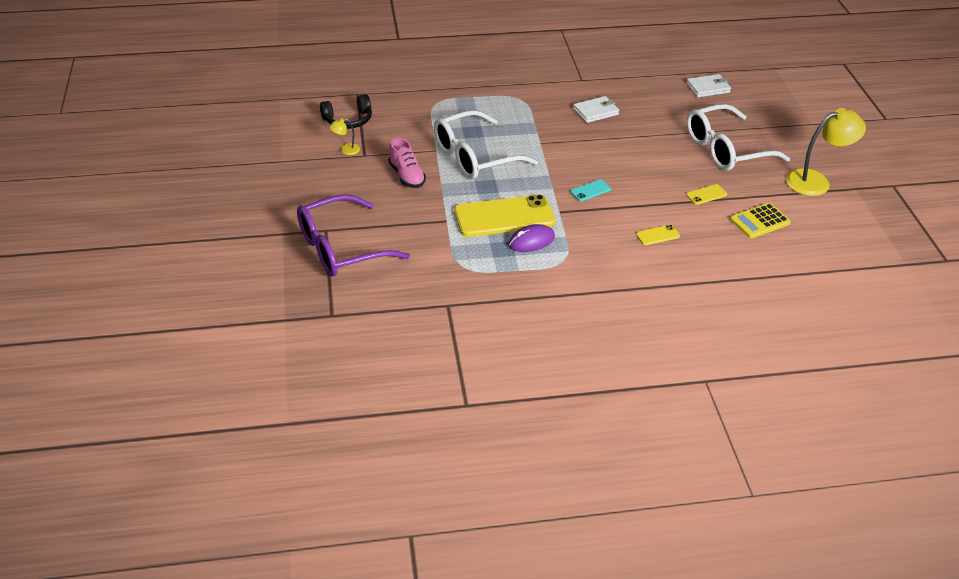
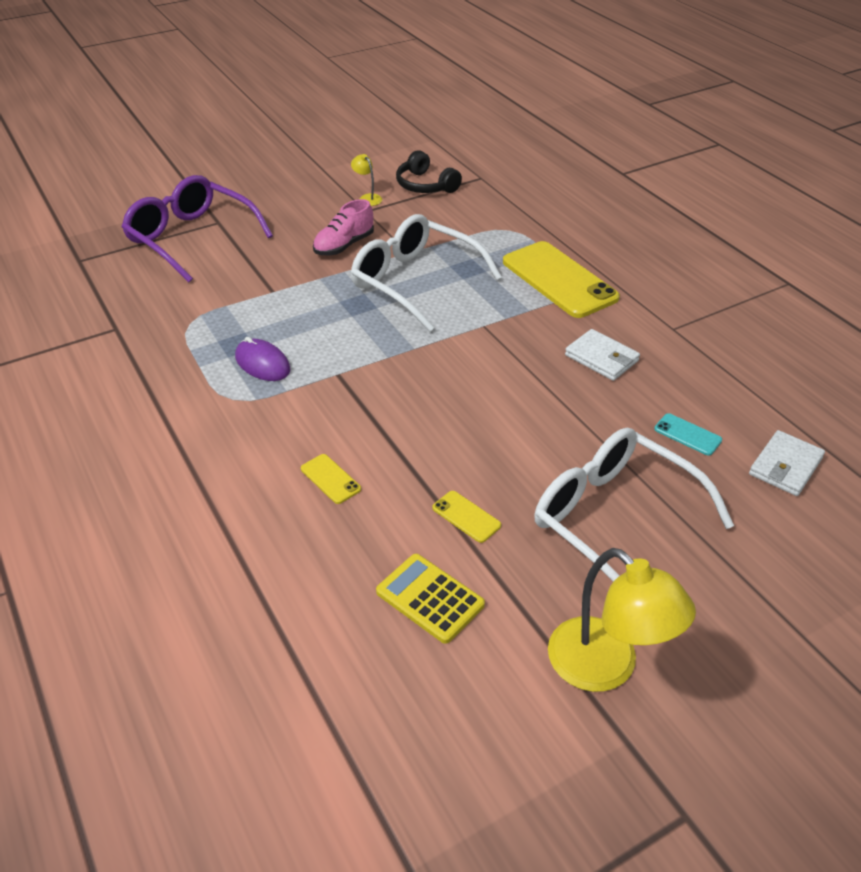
camera: 70 degrees right, 0 degrees up
yellow phone [454,194,555,237] -> yellow phone moved to [503,241,620,318]
turquoise phone [570,179,611,201] -> turquoise phone moved to [654,413,722,456]
white wallet [686,74,731,97] -> white wallet turned 75 degrees clockwise [749,430,825,496]

